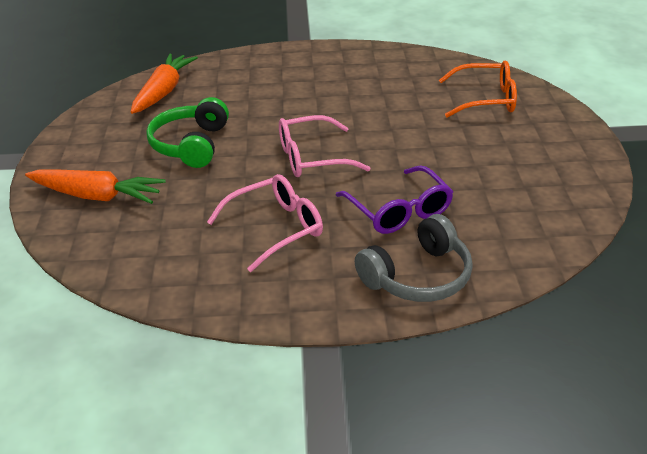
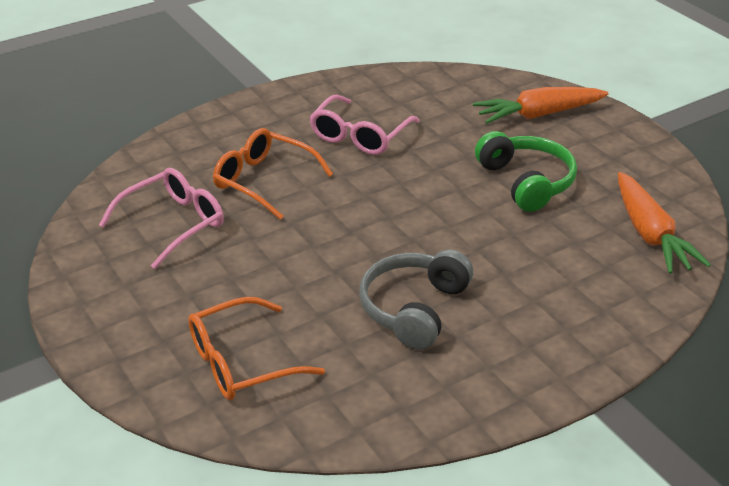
camera: 150 degrees right, 0 degrees up
pink glasses [279,115,371,177] -> pink glasses moved to [99,168,224,269]
purple glasses [336,165,453,234] -> orange glasses [213,128,333,220]
grey headphones [355,214,473,302] -> grey headphones moved to [359,249,473,350]

